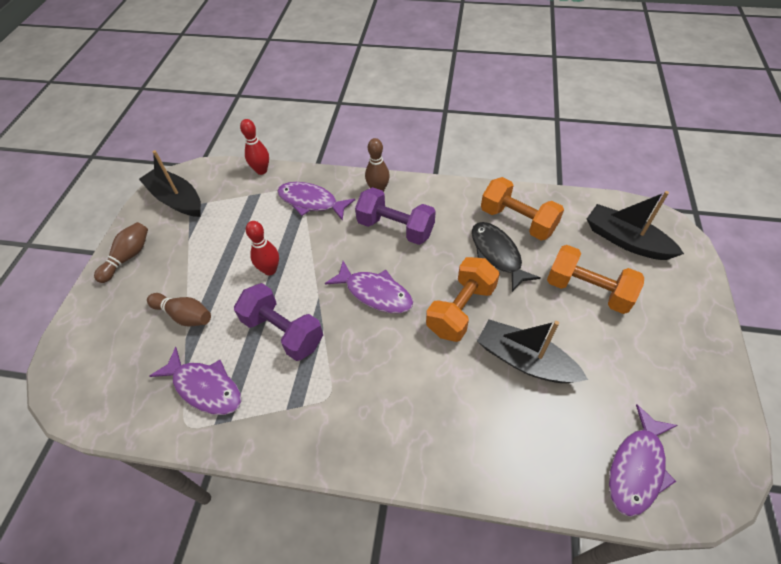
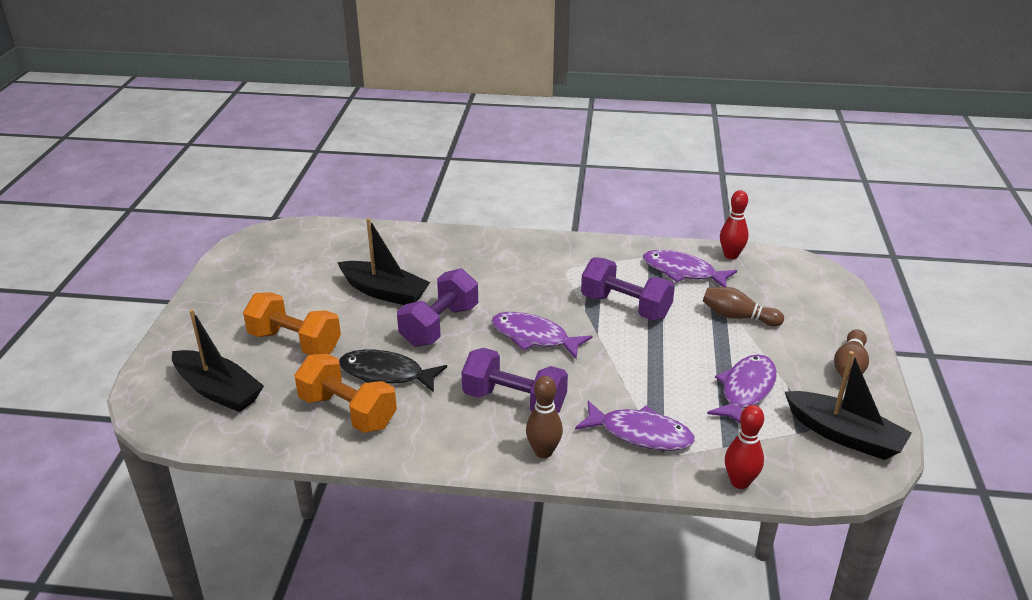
camera: 175 degrees right, 20 degrees down
red bowling pin [246,221,279,275] -> red bowling pin moved to [720,190,749,259]
orange dumbbell [426,257,500,342] -> purple dumbbell [397,268,478,347]
black fish [472,222,540,292] -> black fish turned 135 degrees clockwise [339,350,447,392]
purple fish [609,405,678,517] -> purple fish moved to [707,354,777,424]

